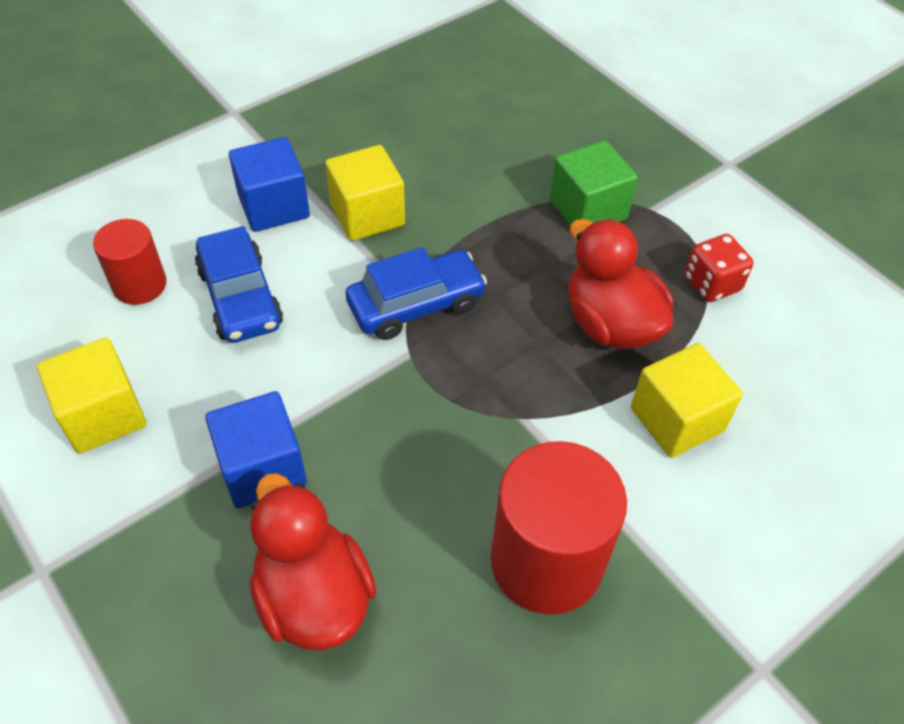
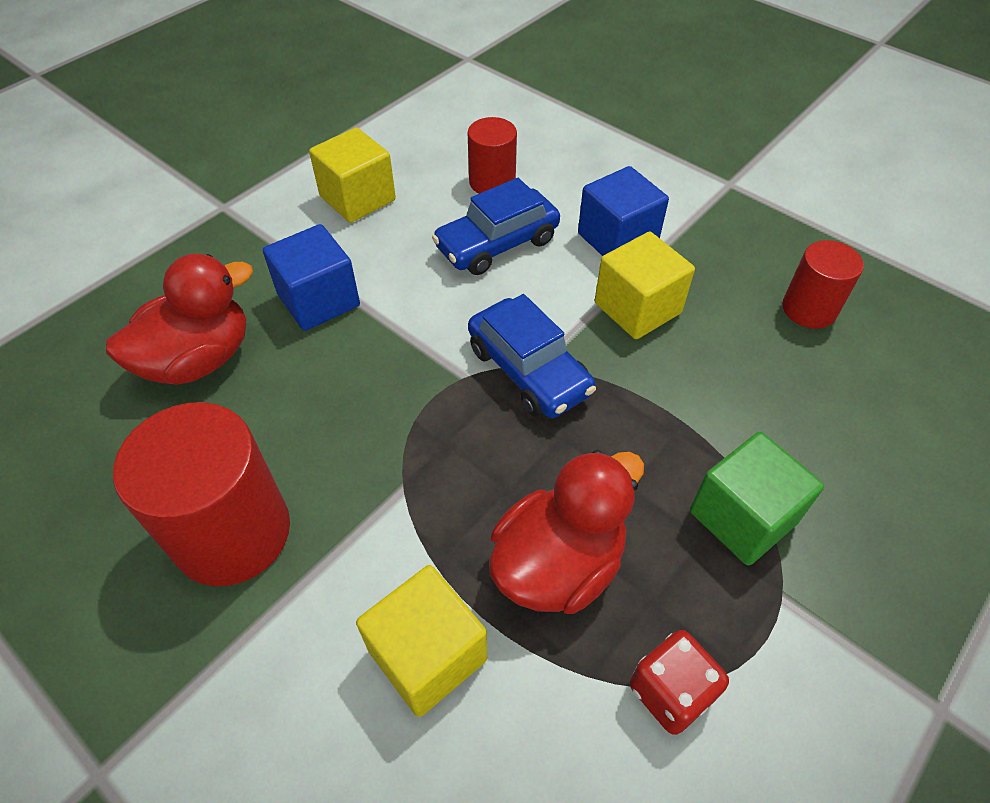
camera: 80 degrees right, 0 degrees up
none -> red cylinder [782,240,864,329]

